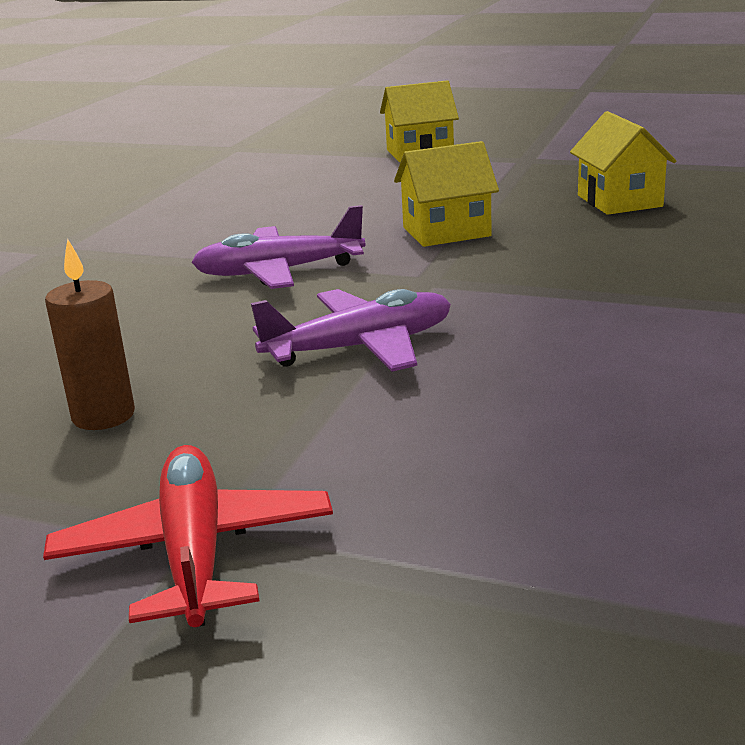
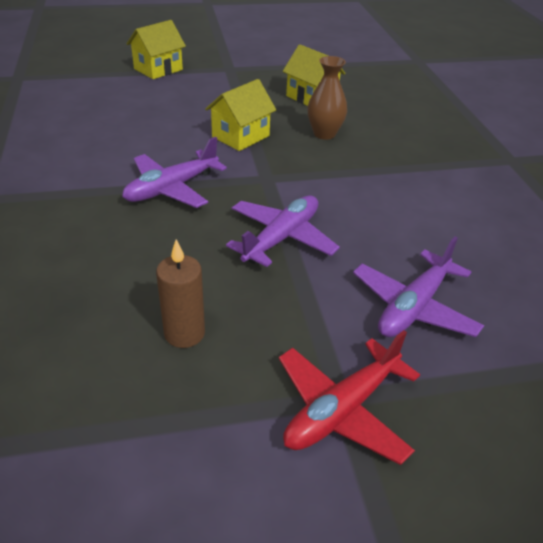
camera: 35 degrees left, 15 degrees up
red plane [43,445,333,627] -> red plane turned 90 degrees counterclockwise [279,330,420,465]
none -> brown vase [308,56,347,140]
none -> purple plane [353,236,484,337]

